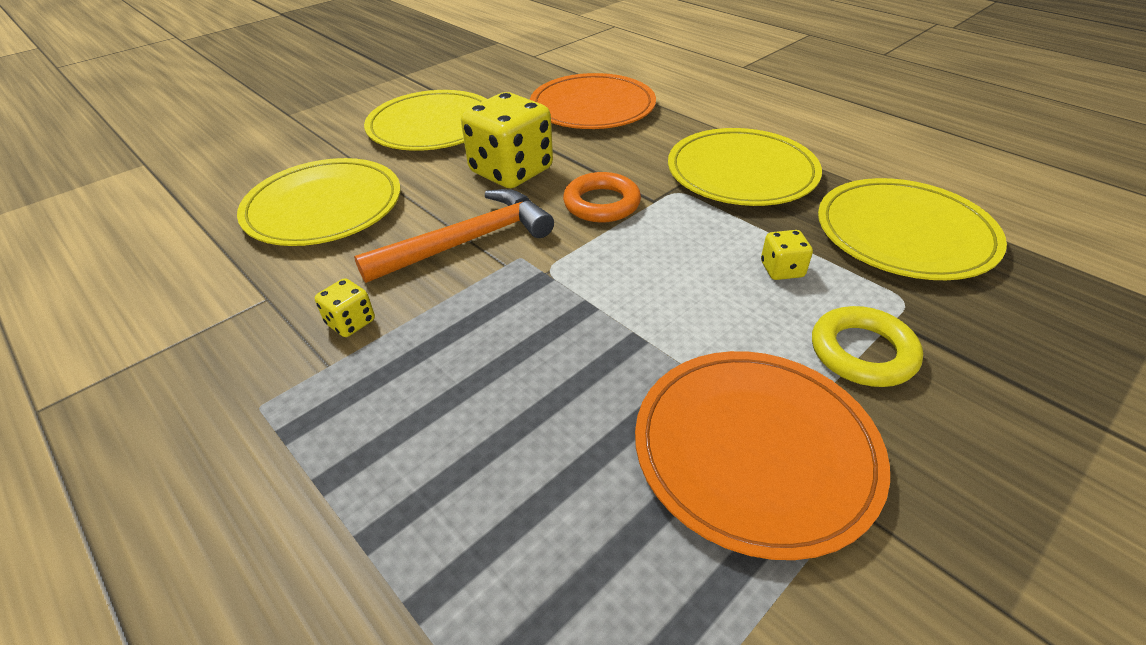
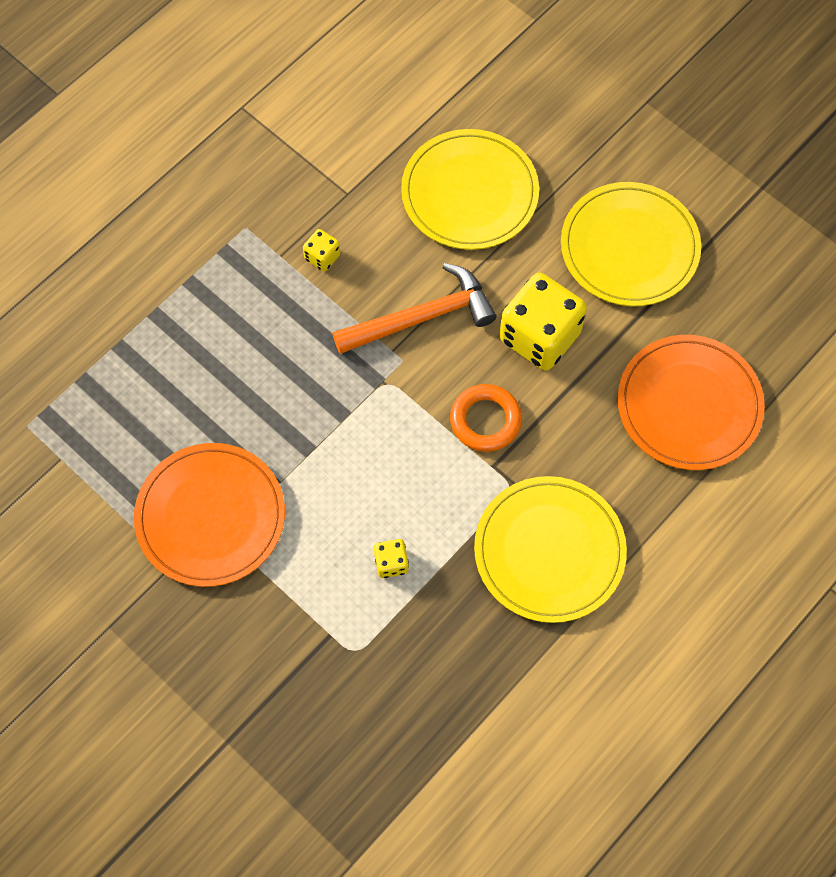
camera: 85 degrees right, 25 degrees up
orange hammer [354,189,554,283] -> orange hammer turned 75 degrees counterclockwise [332,263,497,354]
yellow ring [812,306,923,387] -> none
yellow plate [818,178,1007,280] -> none

